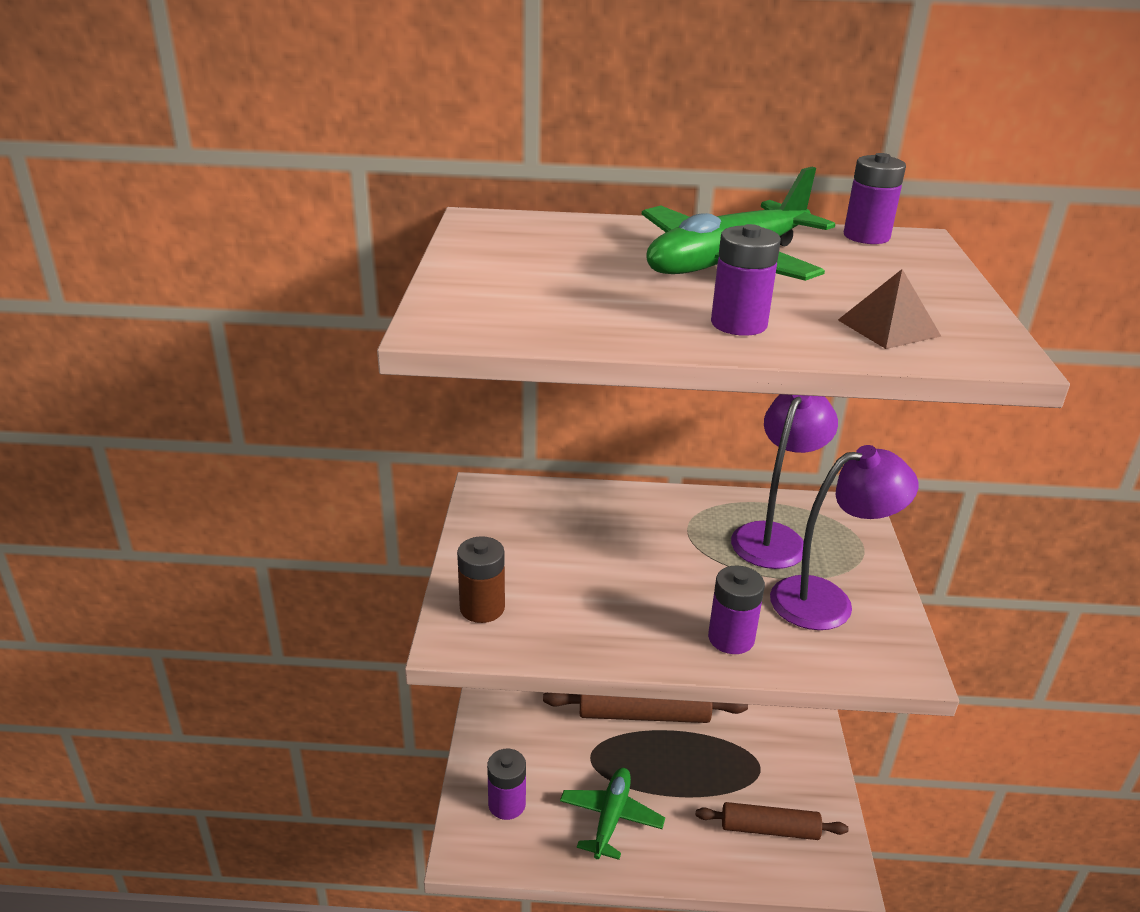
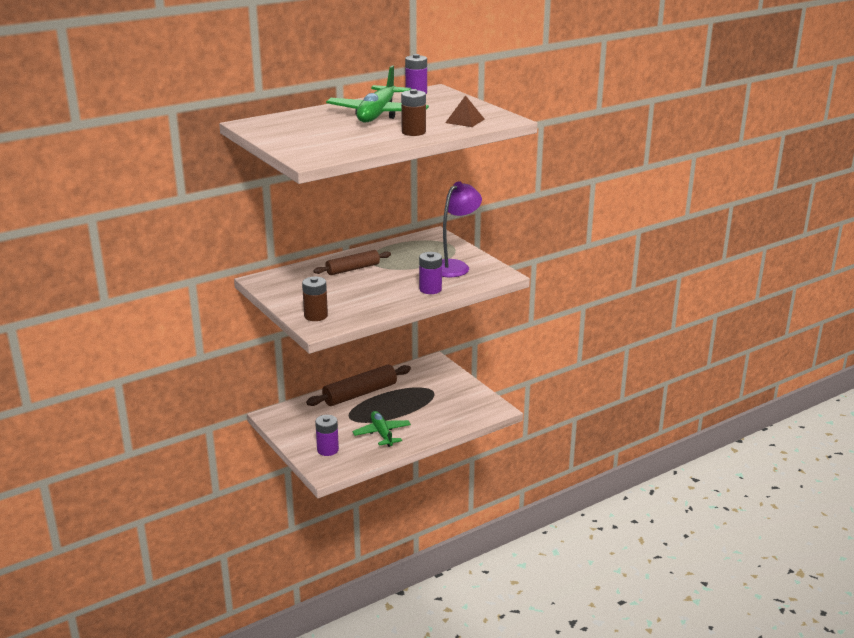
camera: 35 degrees left, 5 degrees down
brown rolling pin [696,802,849,840] -> brown rolling pin moved to [313,250,391,275]
purple battery [711,224,781,336] -> brown battery [401,89,426,136]
purple lamp [731,394,838,569] -> none

